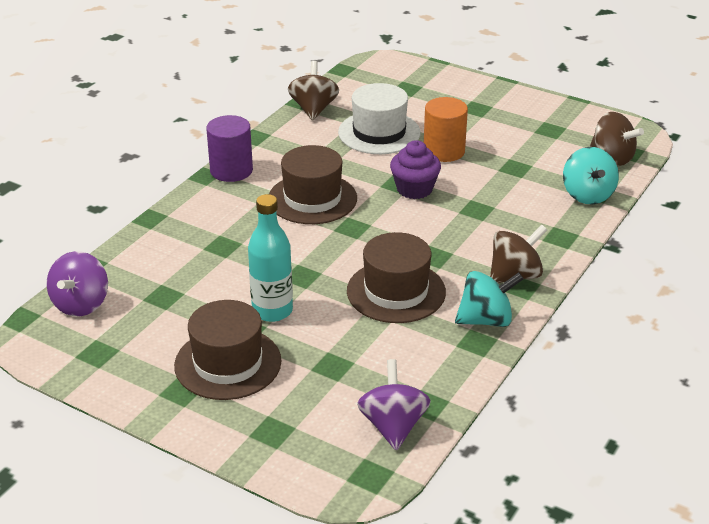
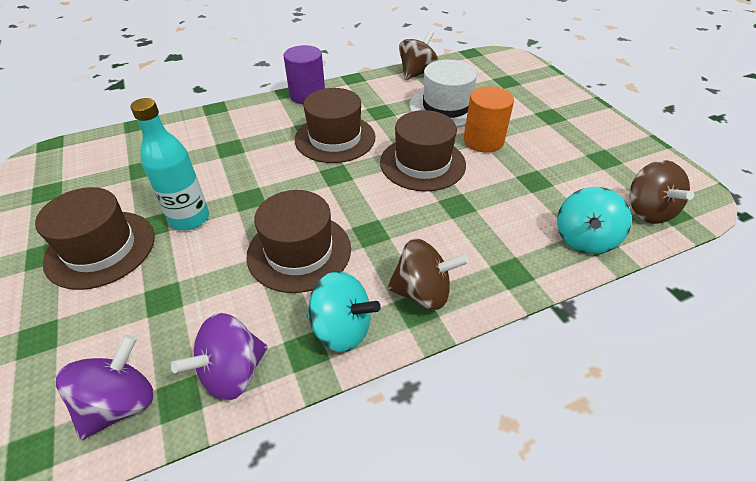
camera: 35 degrees right, 10 degrees up
purple spinning top [47,251,108,316] -> purple spinning top moved to [171,313,267,401]
purple cupcake [390,140,441,199] -> brown hat [380,110,466,191]

